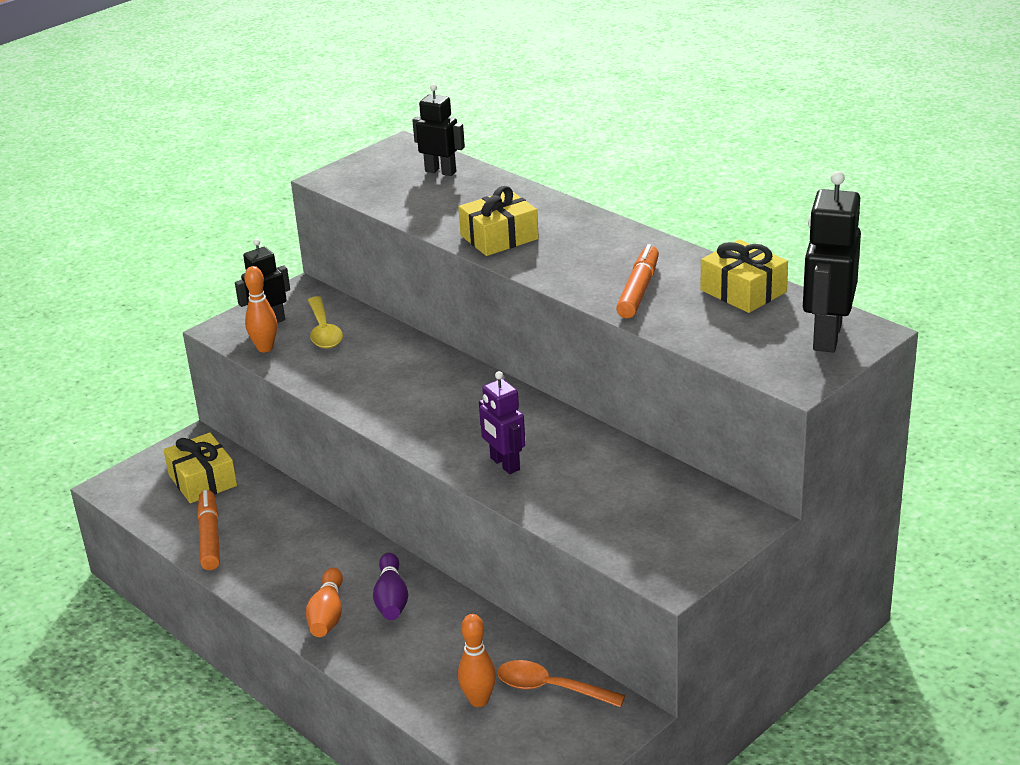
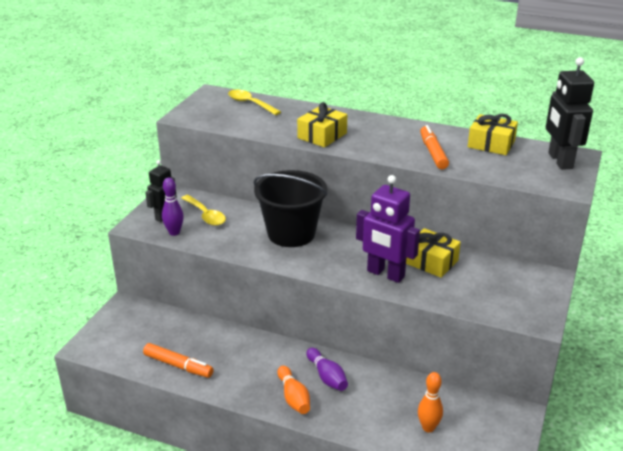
camera: 25 degrees left, 0 degrees up
yellow gift [164,433,237,503] -> yellow gift moved to [406,228,461,278]
orange marker [197,490,220,570] -> orange marker turned 150 degrees clockwise [143,343,214,378]
orange bowling pin [244,266,277,352] -> purple bowling pin [162,178,184,236]
black robot [412,84,465,176] -> yellow spoon [228,90,281,115]
purple robot [479,371,526,474] -> purple robot [356,175,420,283], size x1.59
orange spoon [497,660,625,707] -> none
none -> black bucket [253,170,328,247]

